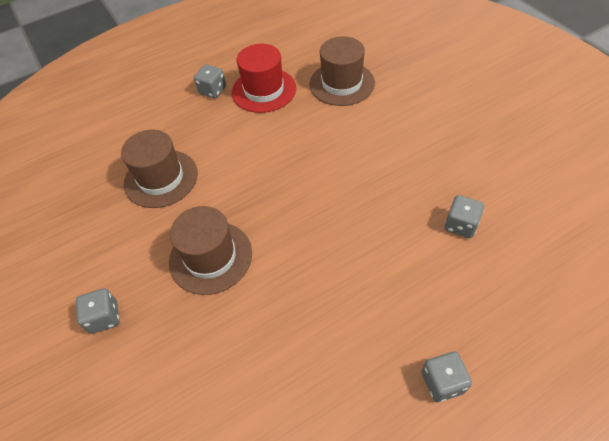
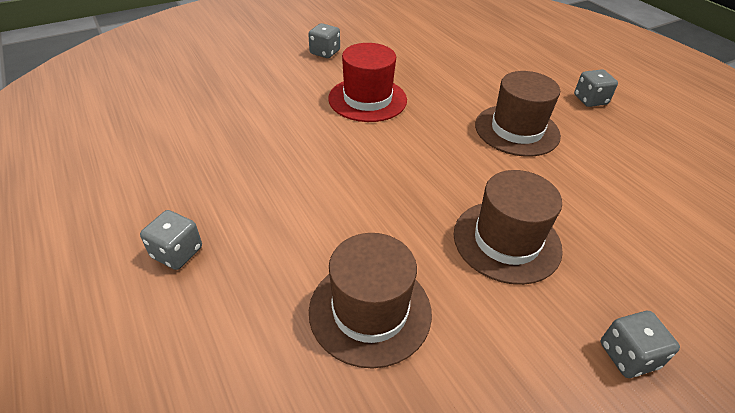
camera: 95 degrees left, 10 degrees down
red hat [232,44,296,113] -> red hat moved to [328,43,407,122]
brown hat [309,36,375,106] -> brown hat moved to [475,71,561,157]
grey dice [445,195,484,238] -> grey dice moved to [308,23,340,58]

